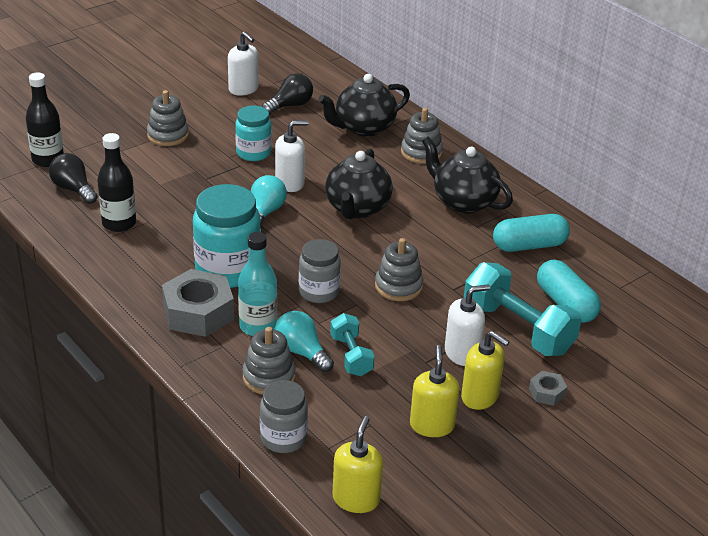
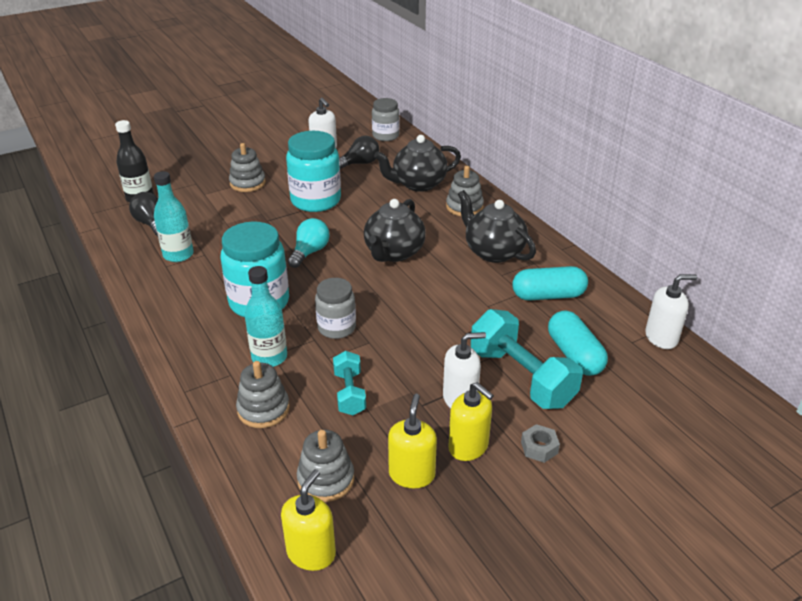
camera: 10 degrees right, 0 degrees up
black bottle [97,133,136,232] -> turquoise bottle [154,171,194,262]
grey nut [162,269,234,337] -> none
turquoise jar [235,106,272,161] -> turquoise jar [286,131,341,212], size x1.63
grey jar [260,380,308,453] -> grey jar moved to [372,98,400,141]
turquoise light bulb [274,311,334,372] -> none
white soap dispenser [275,121,308,192] -> white soap dispenser moved to [645,274,697,349]
grey stacking toy [375,238,423,301] -> grey stacking toy moved to [297,430,355,502]

